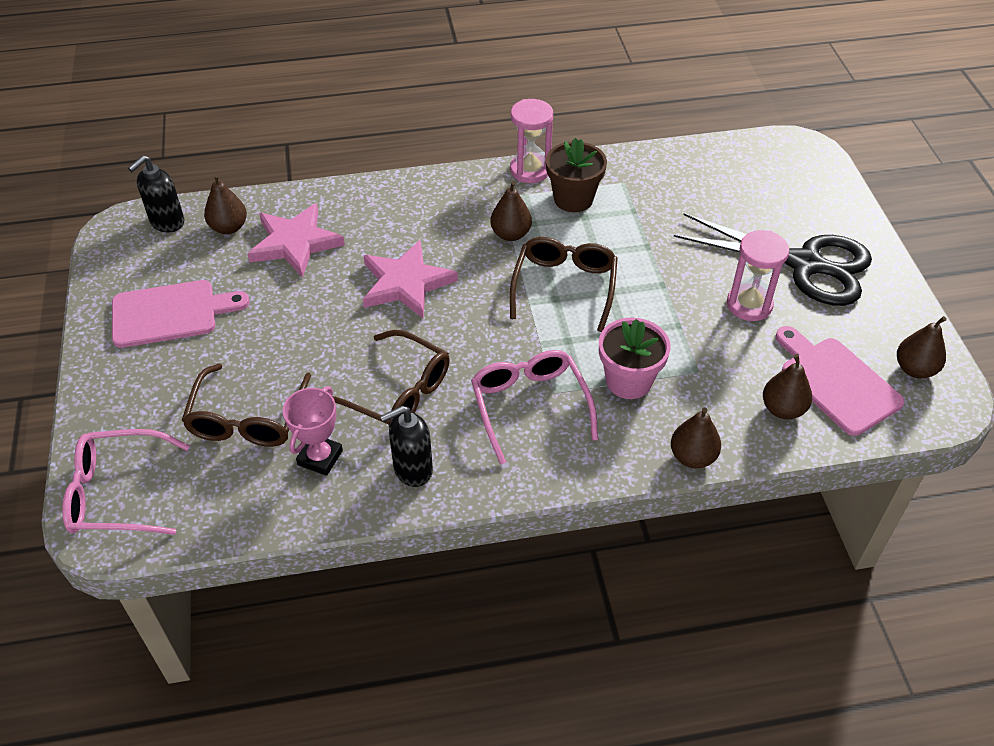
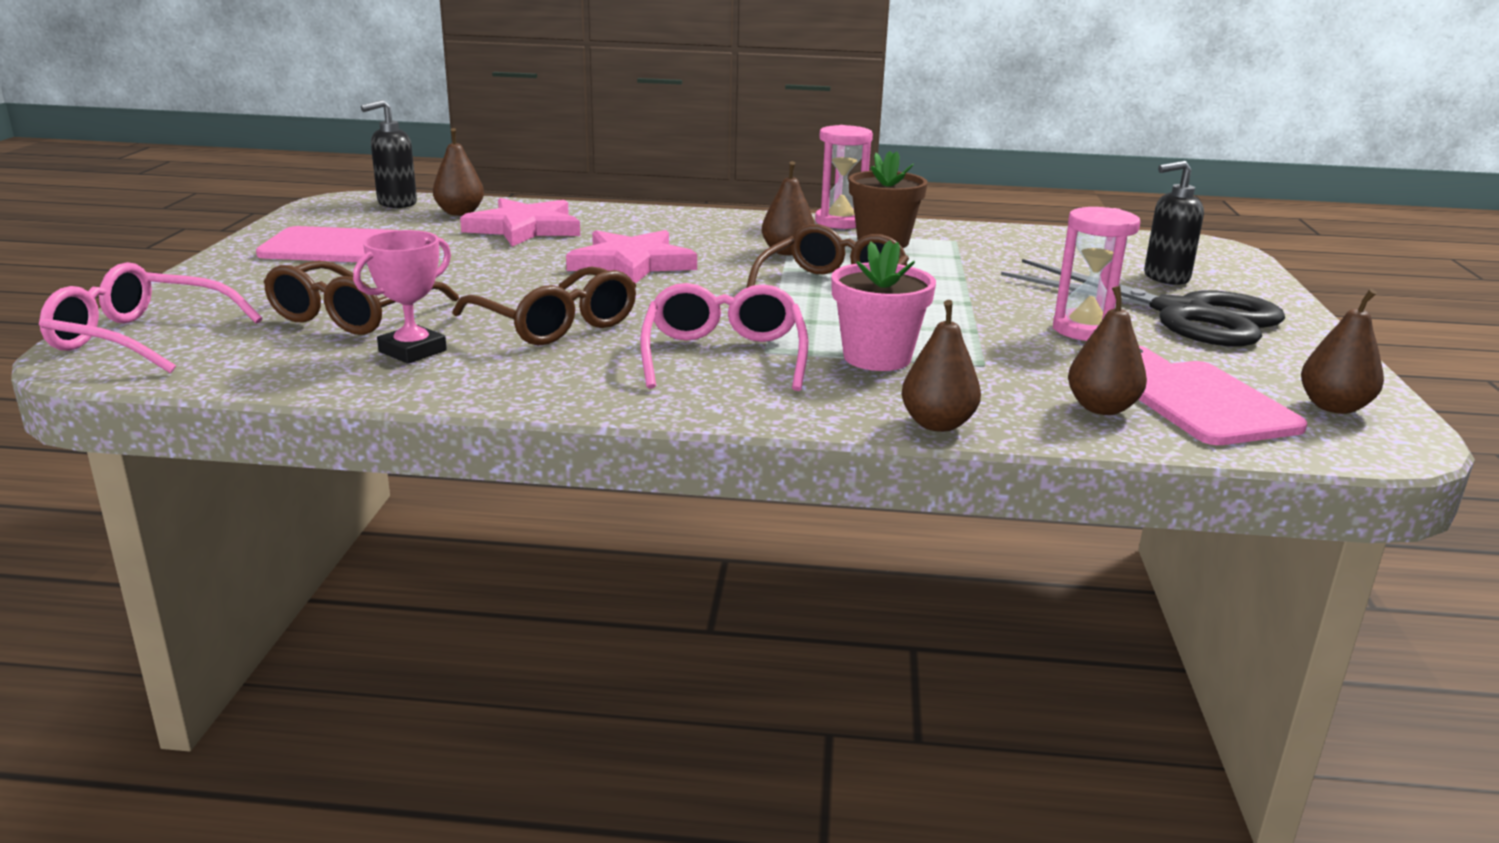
camera: 15 degrees right, 25 degrees down
black soap dispenser [380,406,433,487] -> black soap dispenser moved to [1144,161,1204,285]

